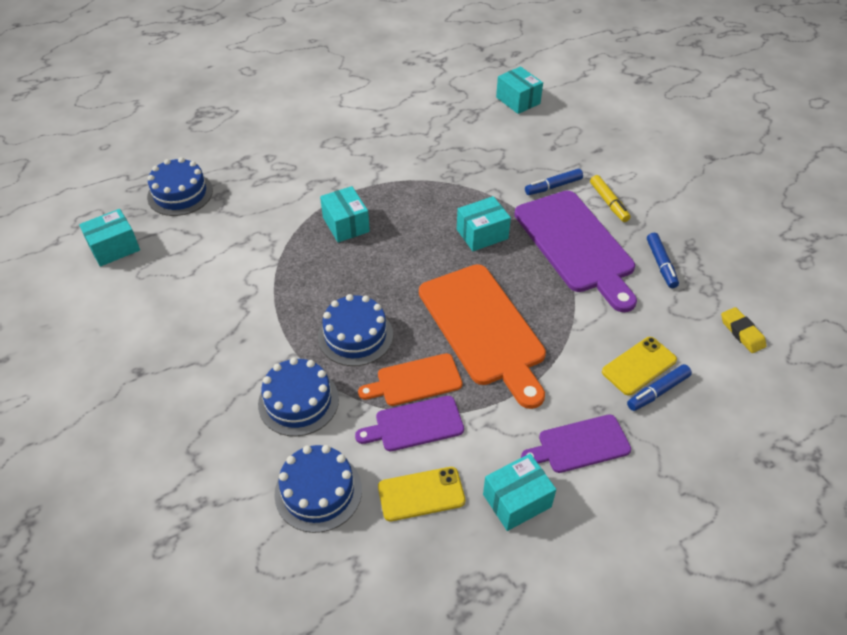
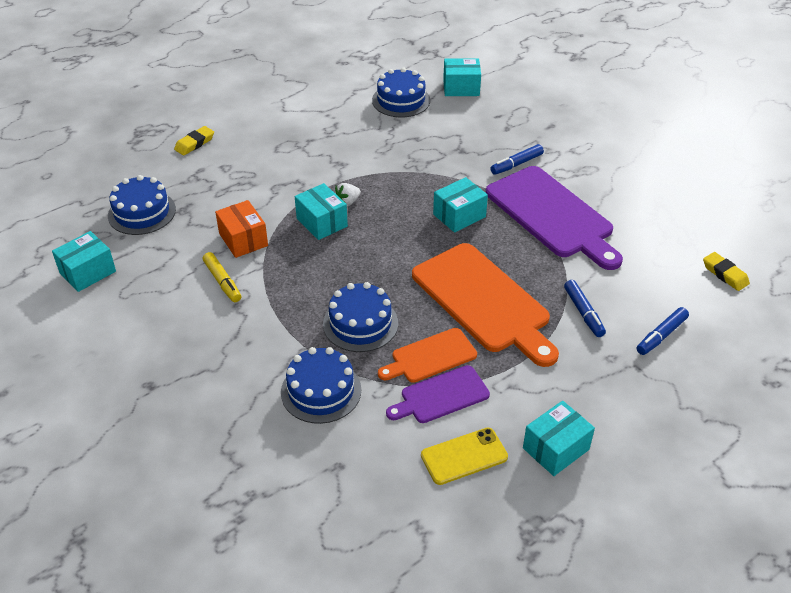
camera: 10 degrees left, 5 degrees down
blue cake [274,445,362,533] -> blue cake moved to [372,68,430,117]
turquoise box [496,67,543,114] -> turquoise box turned 45 degrees counterclockwise [443,58,481,96]
purple cutting board [521,414,631,473] -> none
yellow marker [590,175,631,222] -> yellow marker moved to [203,252,241,302]
yellow phone [602,337,677,396] -> none
blue marker [647,233,679,288] -> blue marker moved to [564,280,606,337]
none -> yellow eraser [174,126,214,155]
none -> orange box [215,200,268,258]
none -> white strawberry [335,183,361,206]

